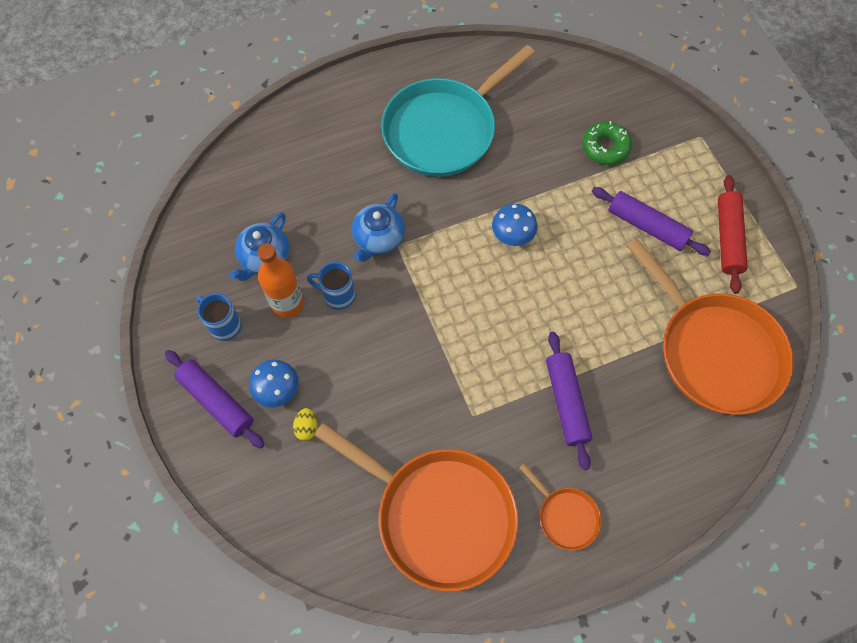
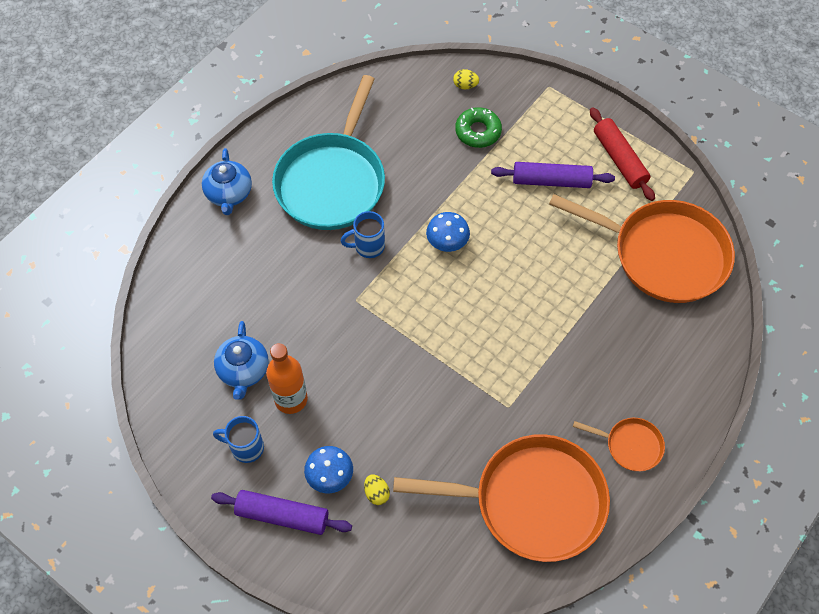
camera: 30 degrees left, 5 degrees down
blue mug [307,262,355,310] -> blue mug moved to [341,211,385,258]
blue teapot [352,193,405,262] -> blue teapot moved to [202,148,252,215]
purple rolling pin [546,332,592,470] -> none
none -> yellow egg [453,69,479,89]

